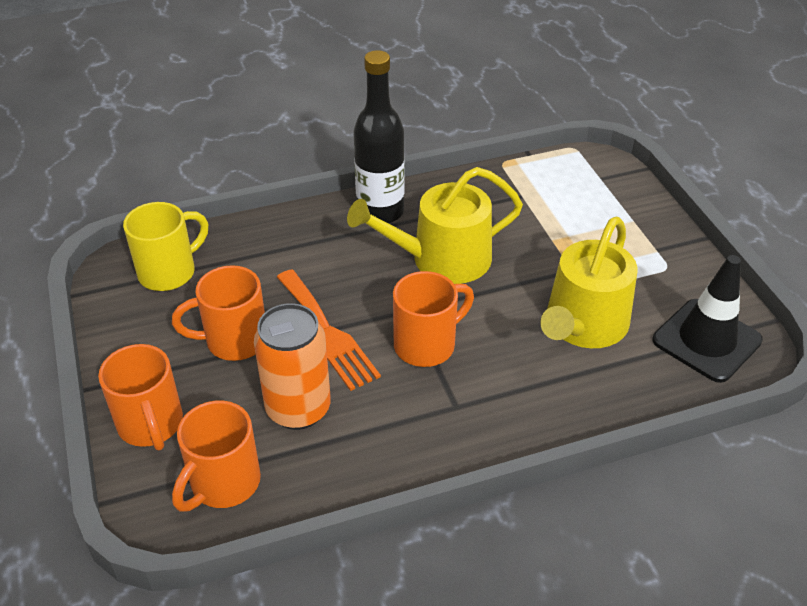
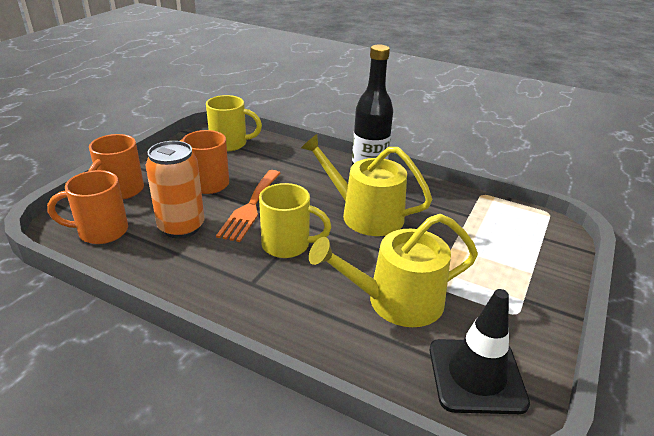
camera: 45 degrees right, 10 degrees down
orange mug [393,271,474,367] -> yellow mug [259,183,331,258]

